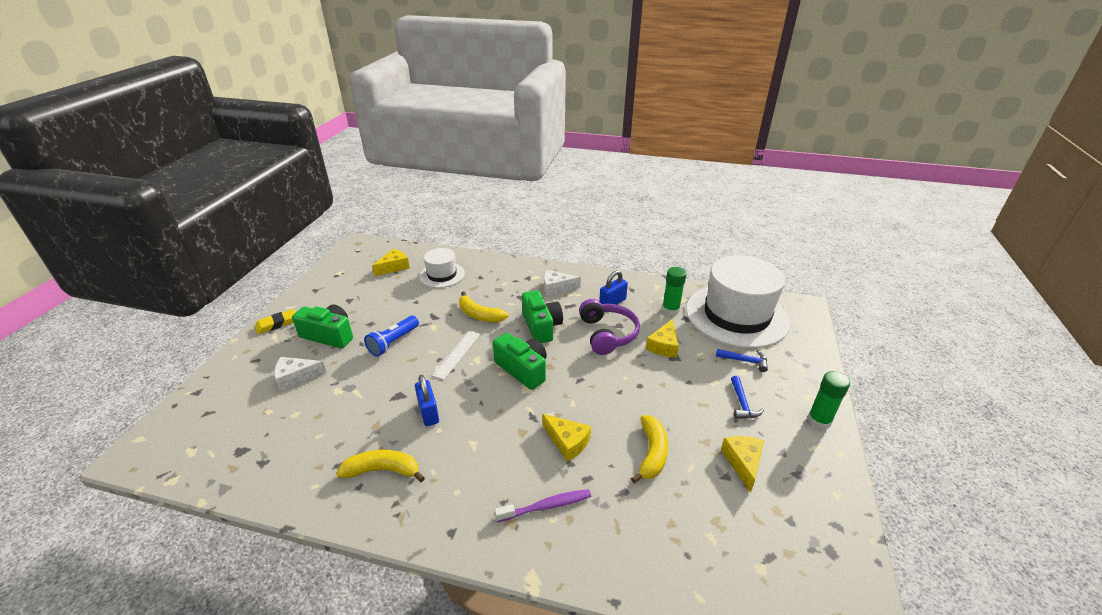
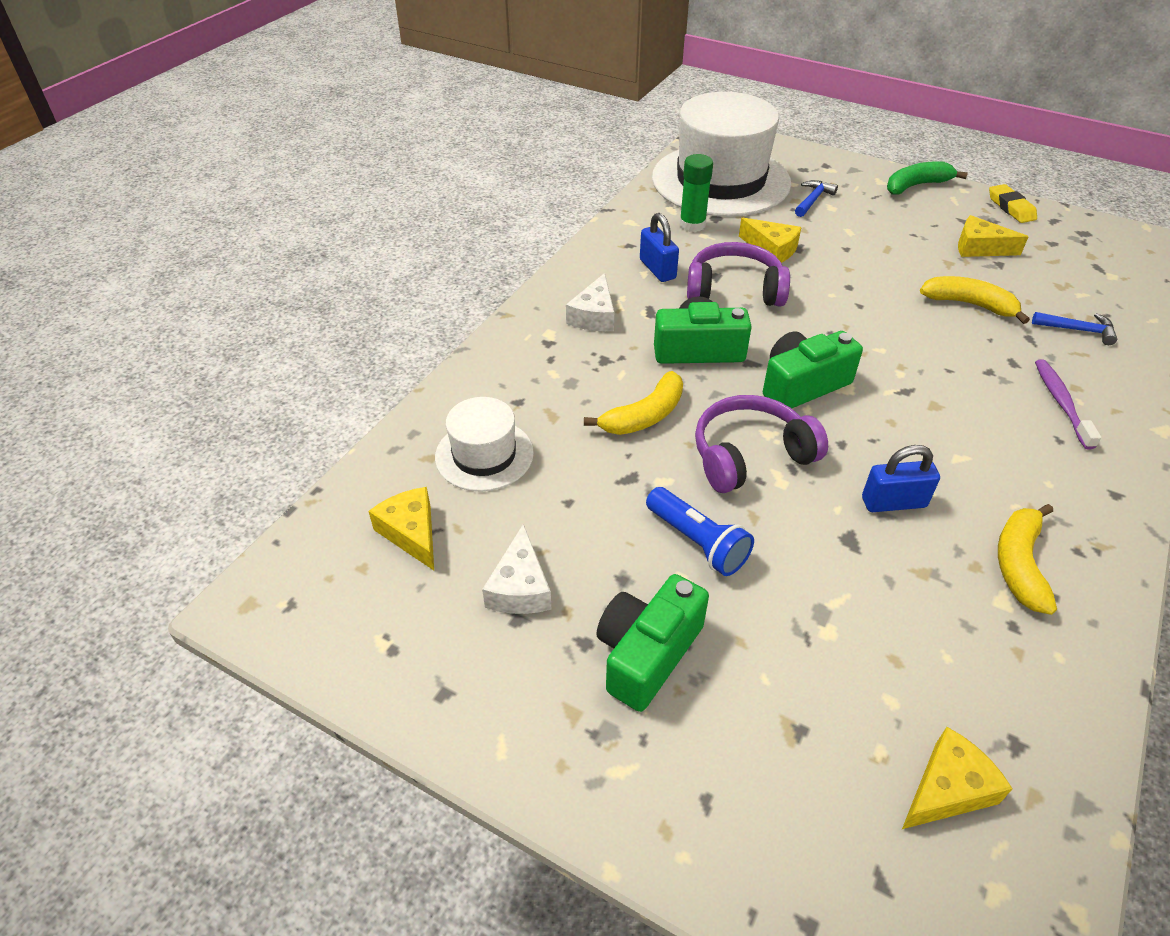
camera: 75 degrees left, 10 degrees up
yellow eraser [255,309,296,334] -> yellow eraser moved to [989,184,1037,223]
white cheese [274,357,327,391] -> white cheese moved to [482,524,551,614]
white ruler [432,331,480,380] -> purple headphones [695,395,828,493]
yellow cheese [542,414,591,461] -> yellow cheese moved to [902,727,1013,829]
blue hammer [731,376,764,419] -> blue hammer moved to [1032,312,1117,345]
green glue stick [808,371,850,430] -> green banana [887,161,968,195]

